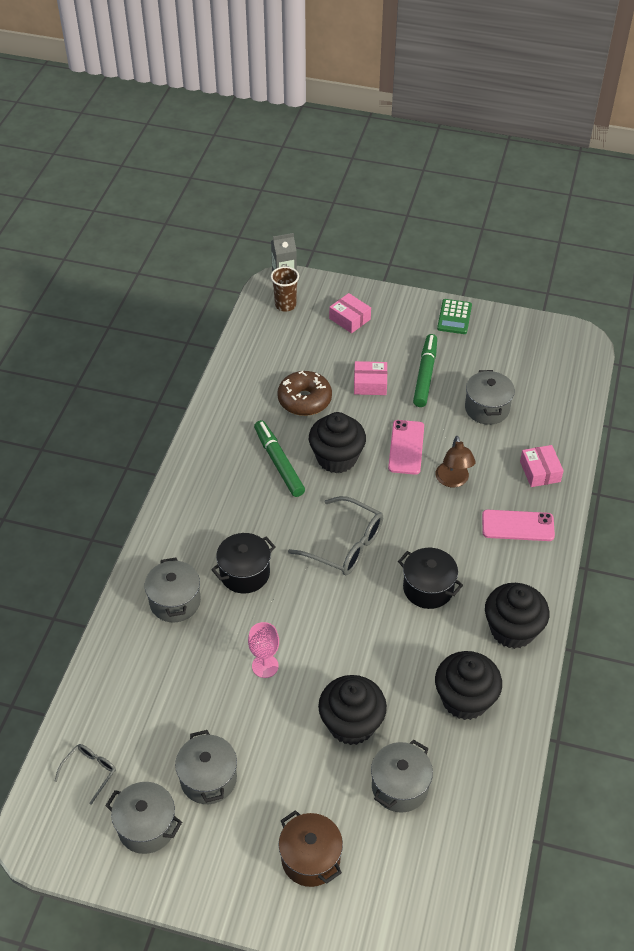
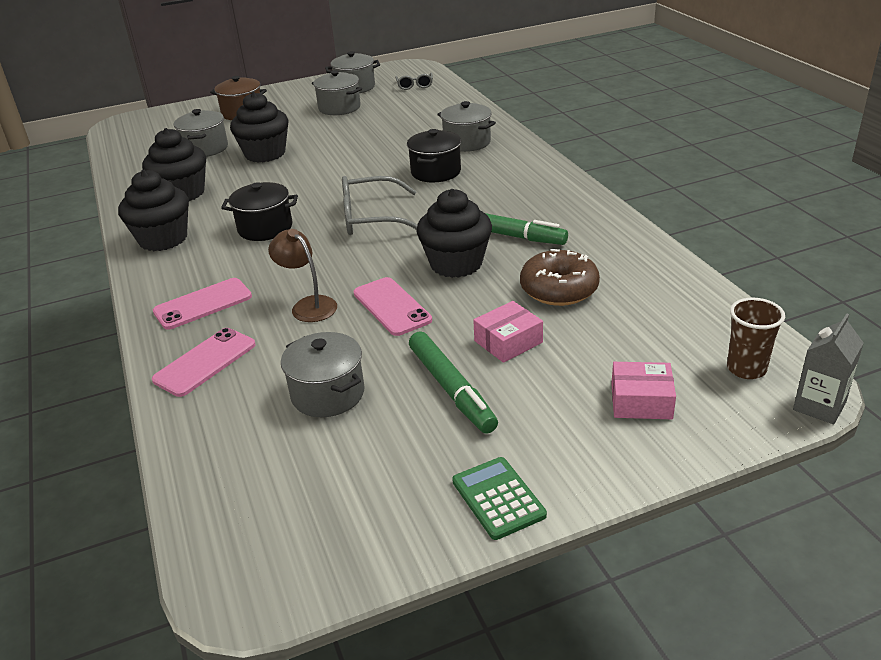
camera: 145 degrees right, 15 degrees down
pink goblet [248,622,279,678] -> none
pink box [520,445,564,487] -> pink phone [152,328,256,397]

